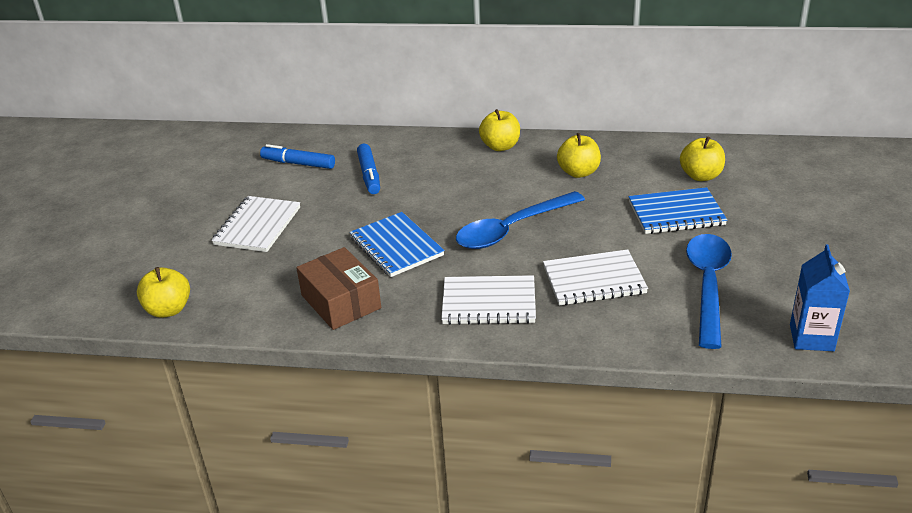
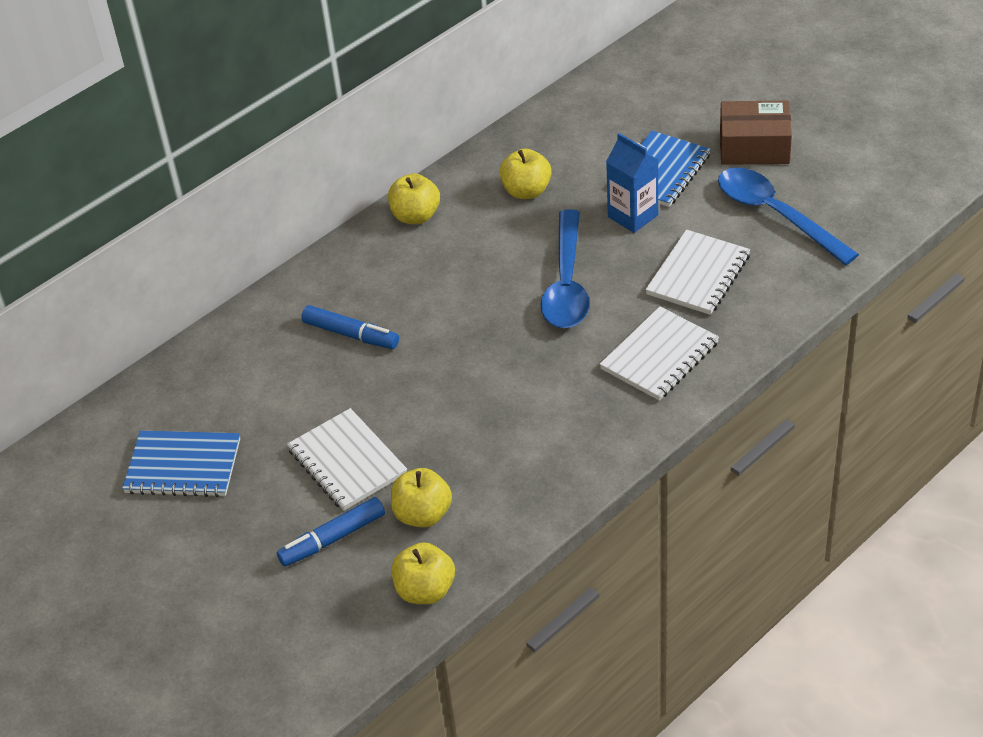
camera: 50 degrees left, 10 degrees up
blue marker [260,144,335,169] -> blue marker moved to [277,497,385,567]
brown box [296,247,381,330] -> brown box moved to [720,101,792,165]
blue notebook [350,212,445,277] -> blue notebook moved to [122,430,240,497]
yellow apple [680,136,725,181] -> yellow apple moved to [391,468,452,528]
blue carton [790,244,850,351] -> blue carton moved to [606,133,658,233]

